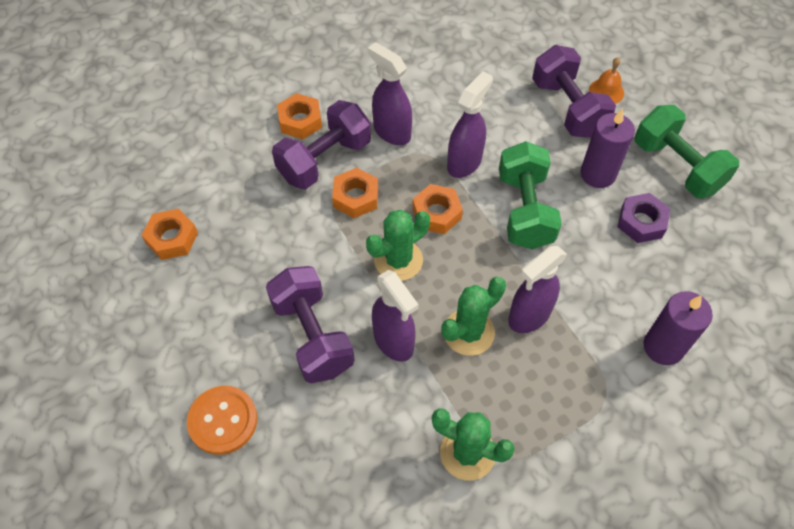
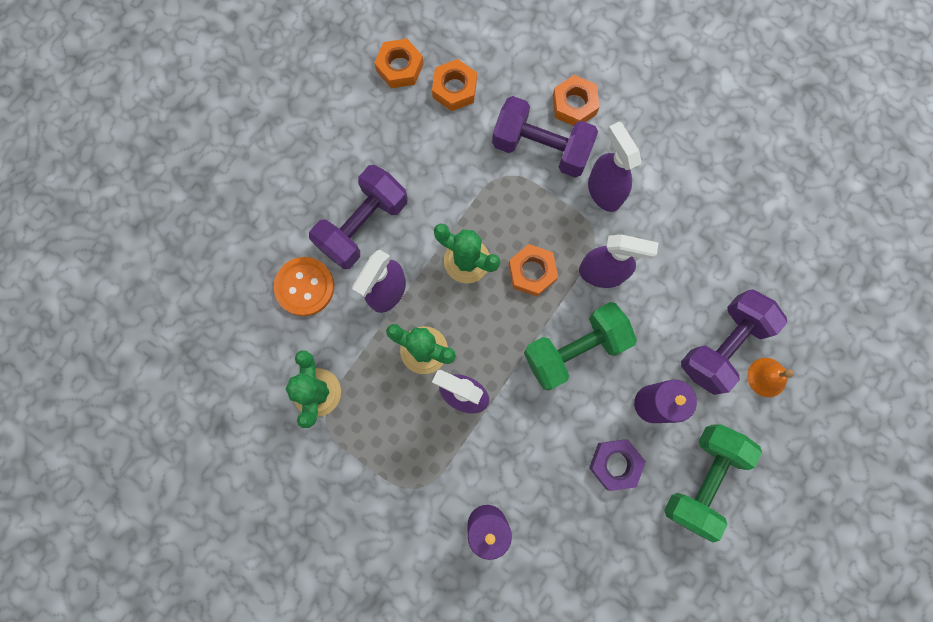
camera: 65 degrees right, 20 degrees up
orange button [187,386,257,455] -> orange button moved to [274,257,334,316]
orange nut [332,168,378,218] -> orange nut moved to [432,59,477,111]
purple spray bottle [368,42,412,145] -> purple spray bottle turned 45 degrees counterclockwise [588,122,641,212]

